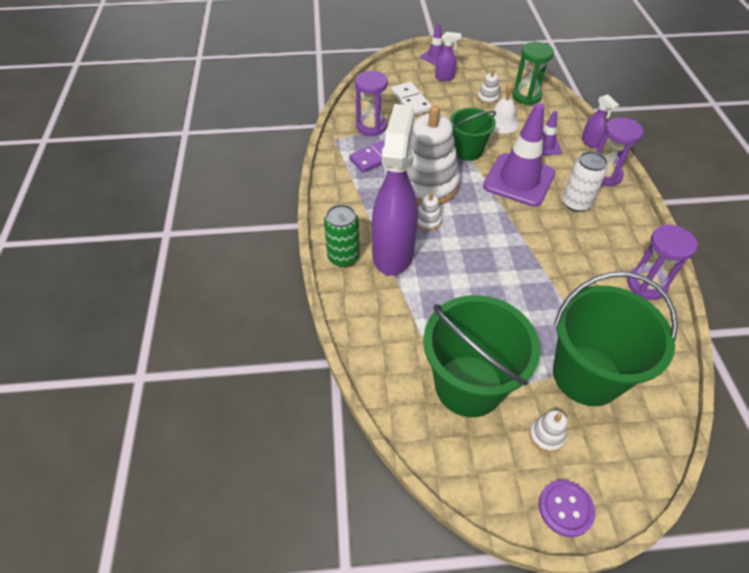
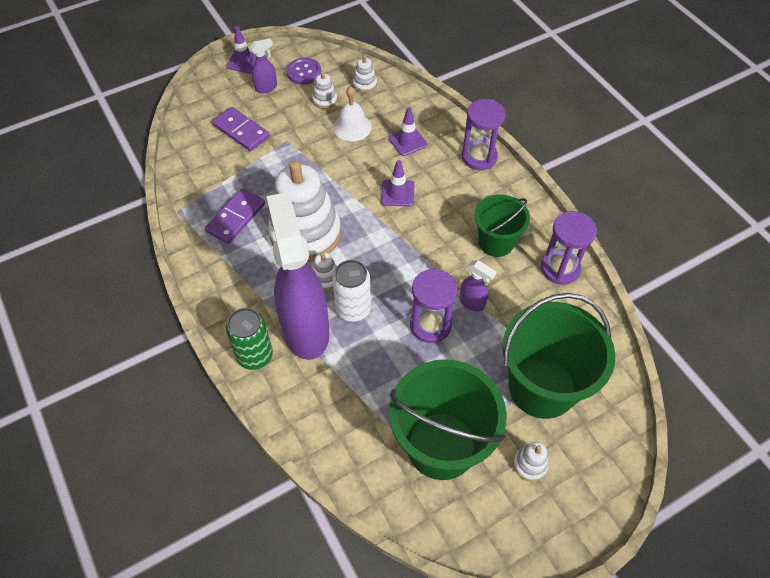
camera: 25 degrees left, 5 degrees up
purple hourglass [355,71,388,136] -> purple hourglass moved to [410,268,457,343]
white domino [391,82,431,115] -> purple domino [212,107,270,151]
green bucket [450,108,496,161] -> green bucket moved to [474,194,530,257]
purple traffic cone [483,103,555,207] -> purple traffic cone [381,160,414,207], size x0.49
green hourglass [512,42,554,105] -> white stacking toy [353,55,377,93]
purple button [539,480,595,537] -> purple button moved to [286,58,321,85]
white can [562,151,608,212] -> white can moved to [332,260,371,322]
purple spray bottle [582,94,619,148] -> purple spray bottle moved to [459,260,497,312]

